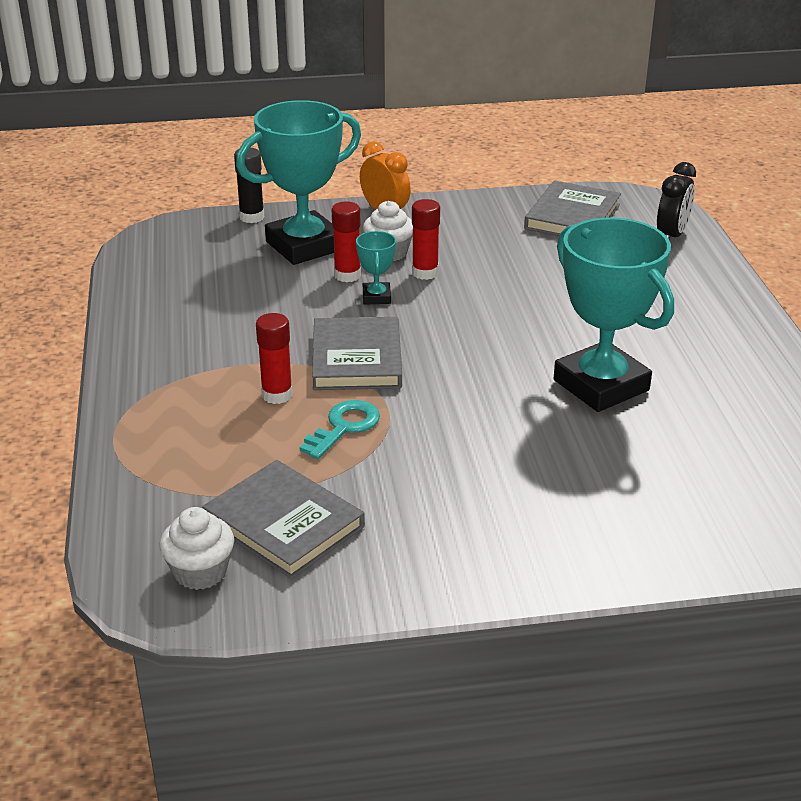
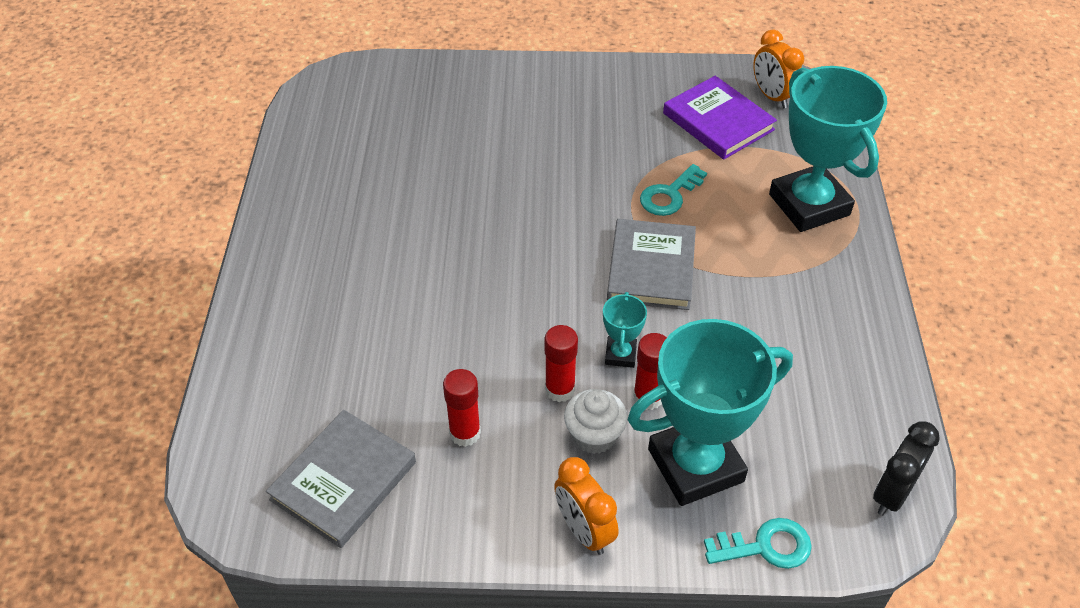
camera: 170 degrees left, 15 degrees up
white cupcake [160,507,234,590] -> orange clock [753,30,804,108]
grey book [202,460,365,579] -> purple book [663,76,777,160]
black glue stick [234,148,264,223] -> turquoise key [704,518,812,569]
red glue stick [256,313,293,404] -> red glue stick moved to [443,369,481,447]
turquoise trophy [554,218,674,412] -> turquoise trophy moved to [769,66,887,232]
black clock [657,162,696,239] -> black clock moved to [873,421,940,516]

